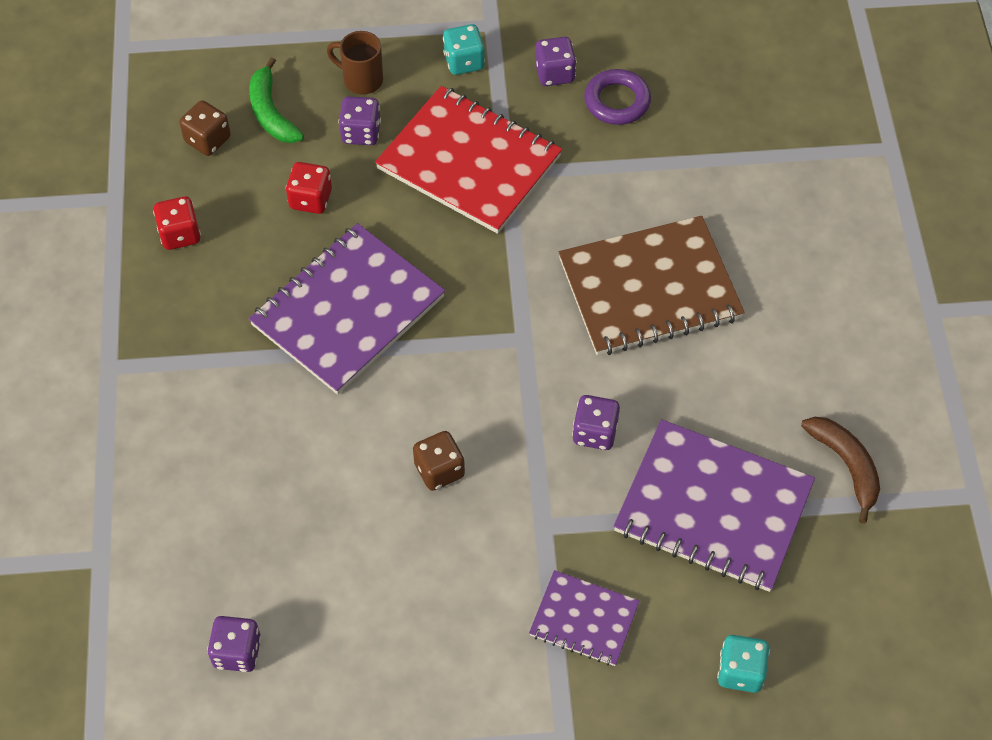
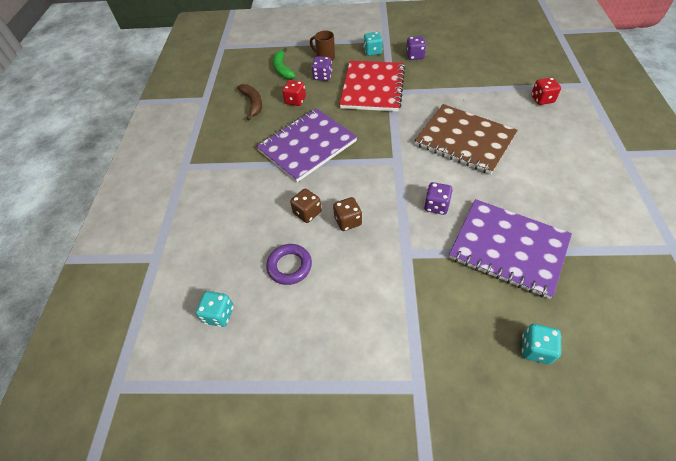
camera: 10 degrees right, 5 degrees down
red dice [153,196,201,250] -> red dice moved to [531,77,561,105]
brown dice [179,100,231,156] -> brown dice moved to [290,189,322,223]
purple dice [207,616,261,672] -> turquoise dice [196,291,234,327]
red notebook [375,86,562,234] -> red notebook turned 60 degrees clockwise [339,61,405,112]
purple notebook [529,570,640,666] -> none
brown notebook [559,216,745,355] -> brown notebook turned 45 degrees clockwise [414,104,518,174]
purple ring [584,69,651,125] -> purple ring moved to [266,244,312,285]
brown banana [801,417,880,524] -> brown banana moved to [237,84,262,121]

